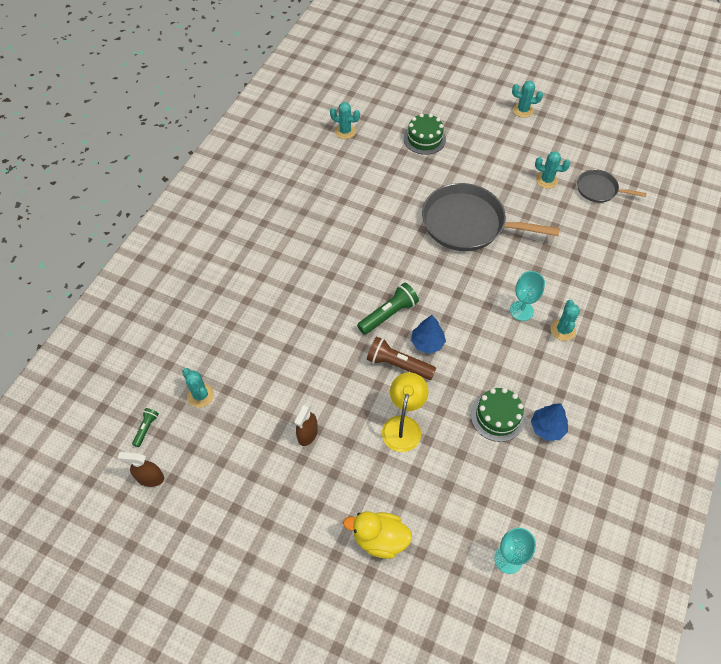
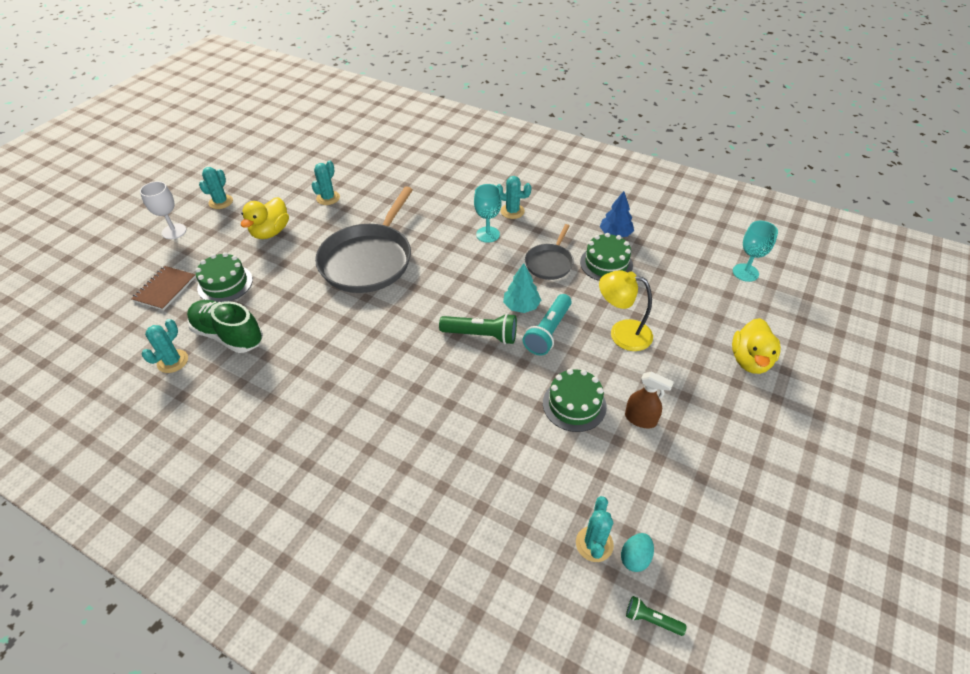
camera: 85 degrees left, 10 degrees down
brown spray bottle [118,451,164,487] -> none
turquoise cactus [182,368,214,407] -> turquoise cactus turned 45 degrees counterclockwise [576,496,614,562]
green flashlight [357,283,419,335] -> green flashlight turned 135 degrees clockwise [439,313,517,344]
brown flashlight [367,336,436,380] -> turquoise flashlight [523,294,572,356]
blue tree [411,315,446,354] -> turquoise tree [503,263,541,313]
grey pan [577,169,647,203] -> grey pan moved to [525,224,574,280]
none -> brown notebook [131,266,196,310]
none -> white goblet [140,181,186,239]
none -> green shoe [187,300,263,353]
none -> yellow duck [241,197,289,239]
none -> green cake [543,369,607,432]
none -> turquoise egg [621,533,654,572]

